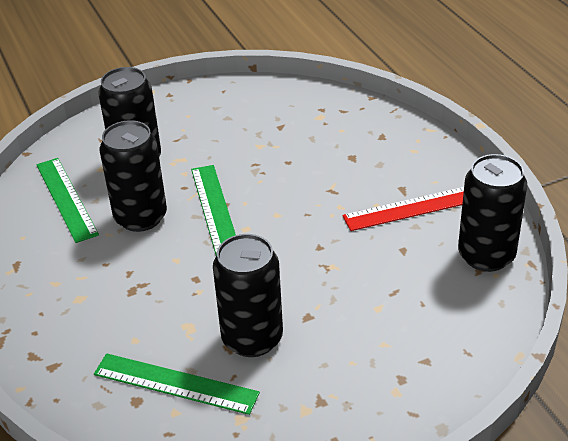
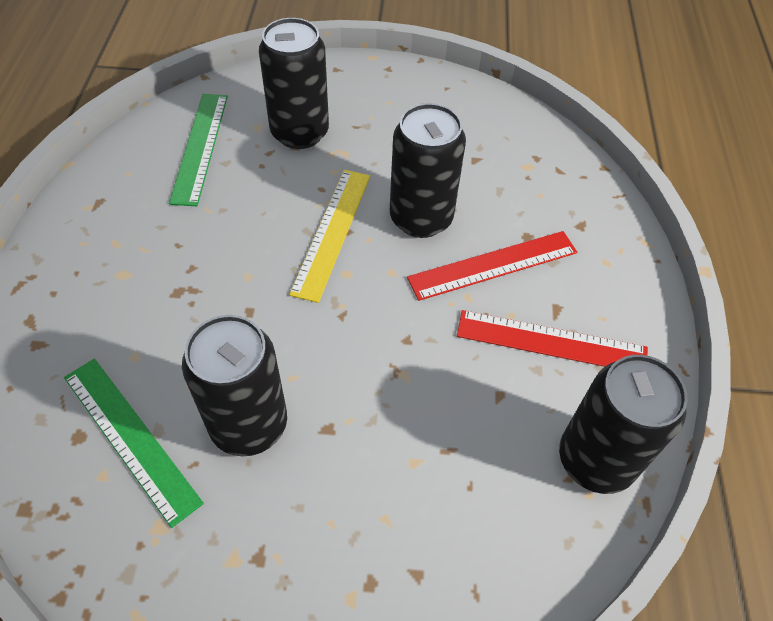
camera: 25 degrees right, 15 degrees up
black can [100,120,167,232] -> black can moved to [390,103,466,238]
green ruler [191,165,236,256] -> yellow ruler [289,170,370,303]
none -> red ruler [407,231,577,301]

